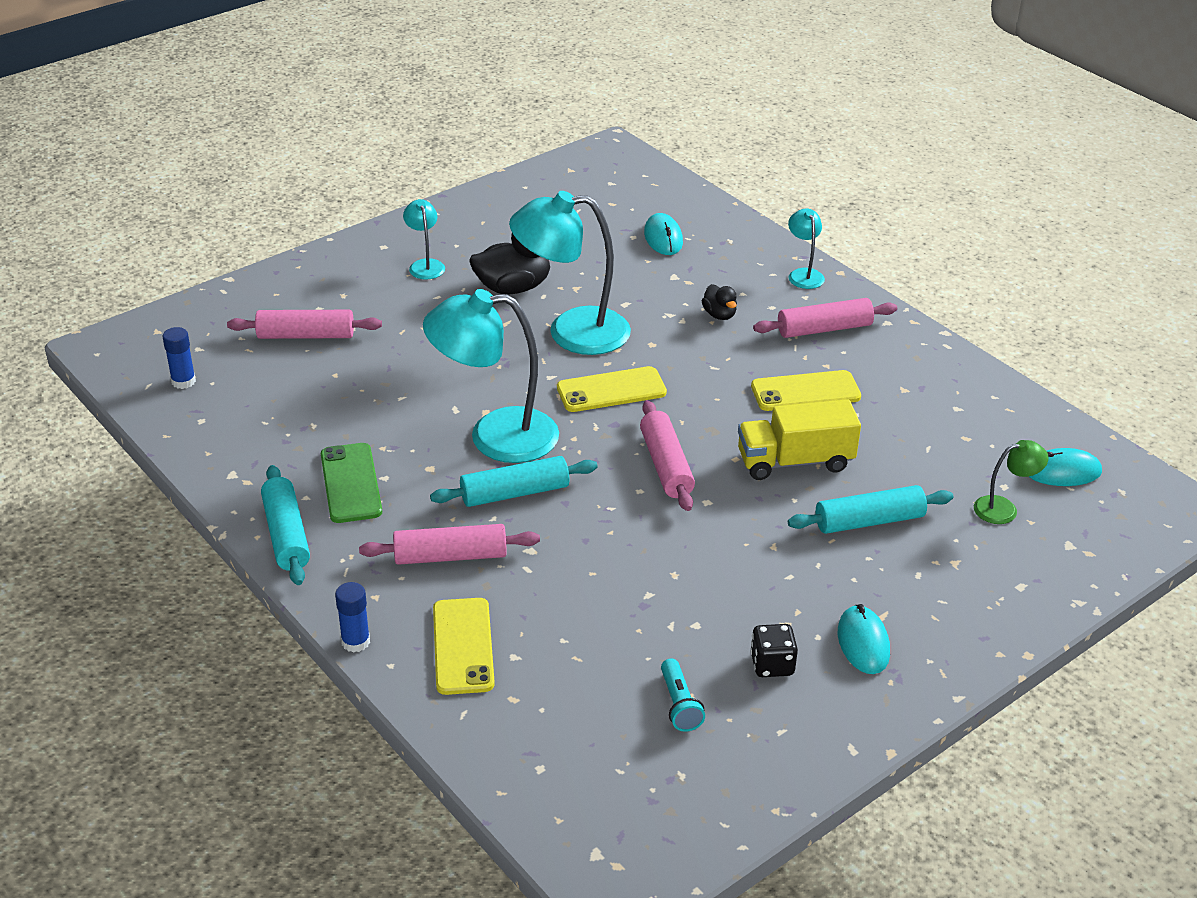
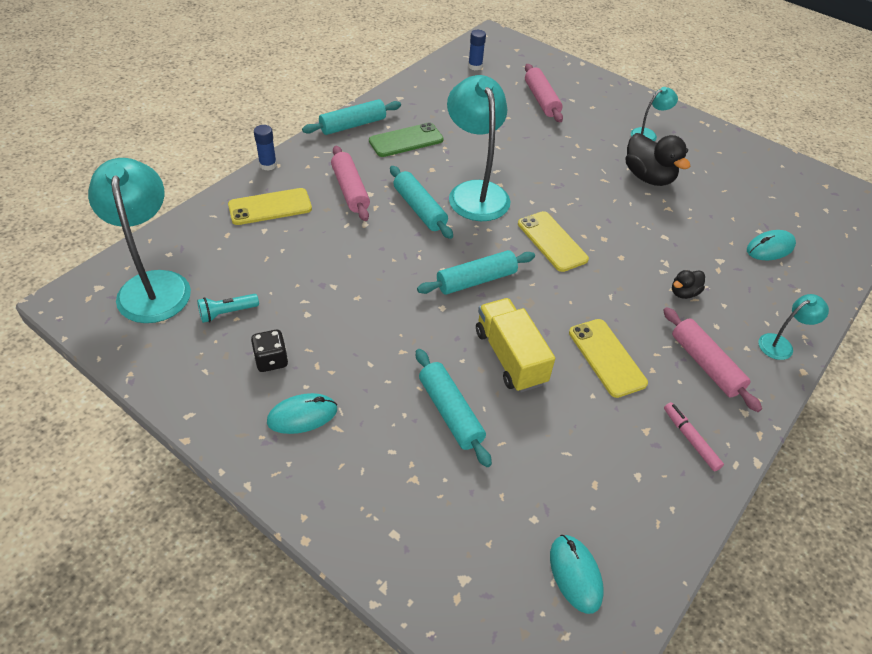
camera: 75 degrees right, 10 degrees up
turquoise lamp [509,191,631,355] -> turquoise lamp moved to [88,158,191,323]
pink rolling pin [640,400,695,511] -> turquoise rolling pin [417,250,535,295]
green lamp [974,440,1049,524] -> none
none -> pink marker [664,402,724,471]

